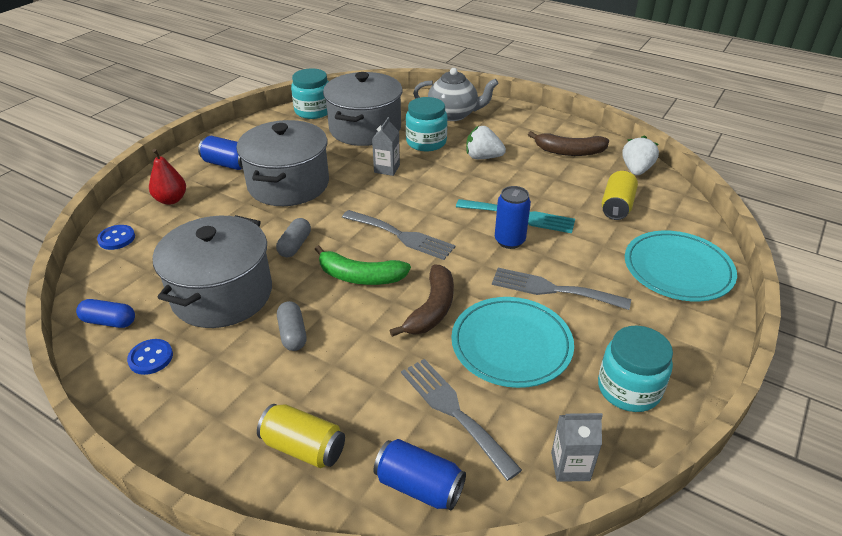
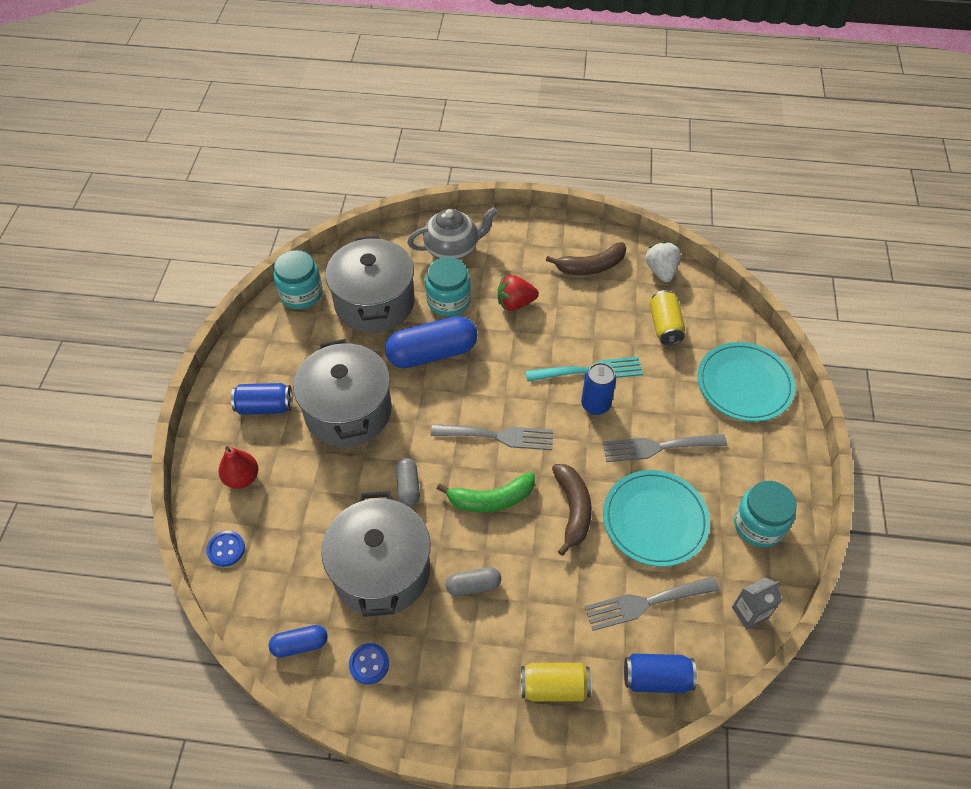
camera: 25 degrees left, 15 degrees up
grey capsule [277,301,306,351] -> grey capsule turned 60 degrees counterclockwise [446,567,501,596]
grey carton [372,117,400,176] -> blue capsule [385,316,478,368]
grey fork [401,359,522,481] -> grey fork turned 45 degrees counterclockwise [584,576,720,631]
white strawberry [466,126,506,159] -> red strawberry [498,275,539,311]

